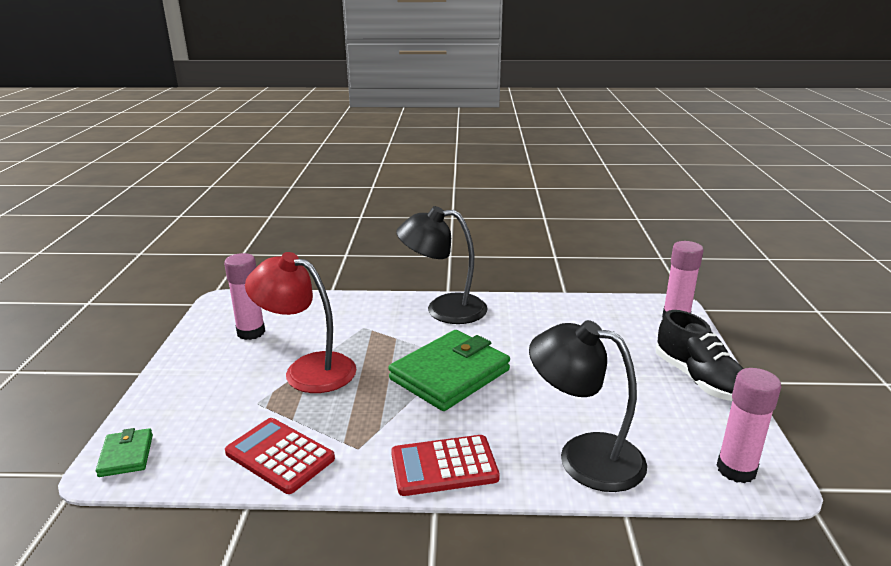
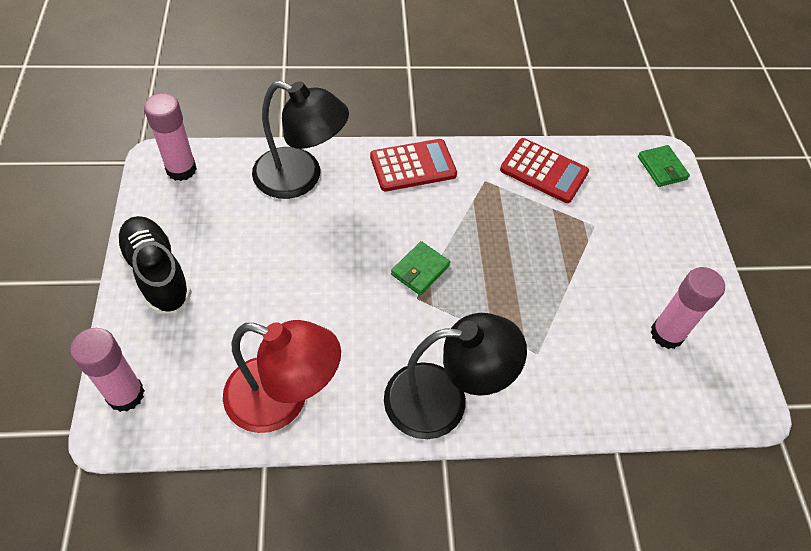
camera: 170 degrees right, 30 degrees up
red lamp [245,252,356,393] -> red lamp moved to [223,320,341,433]
green wallet [388,330,510,411] -> green wallet [391,241,450,295], size x0.47

